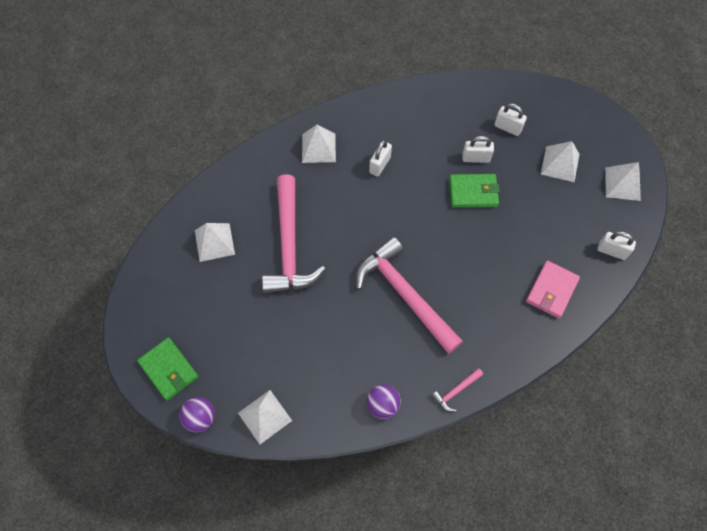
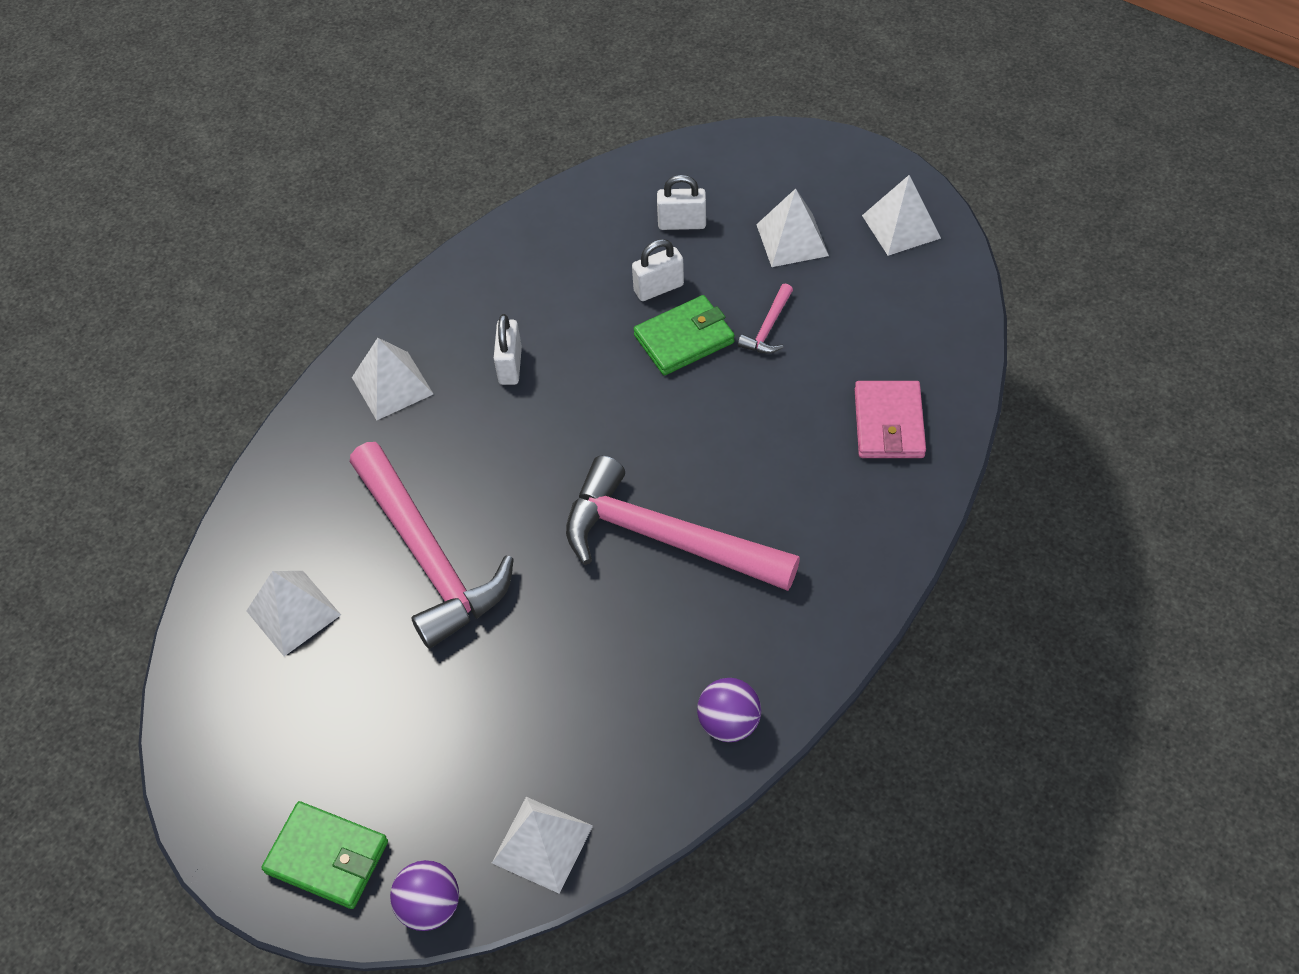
camera: 25 degrees left, 10 degrees down
pink hammer [431,368,483,412] -> pink hammer moved to [738,283,793,354]
white padlock [598,231,636,260] -> none

